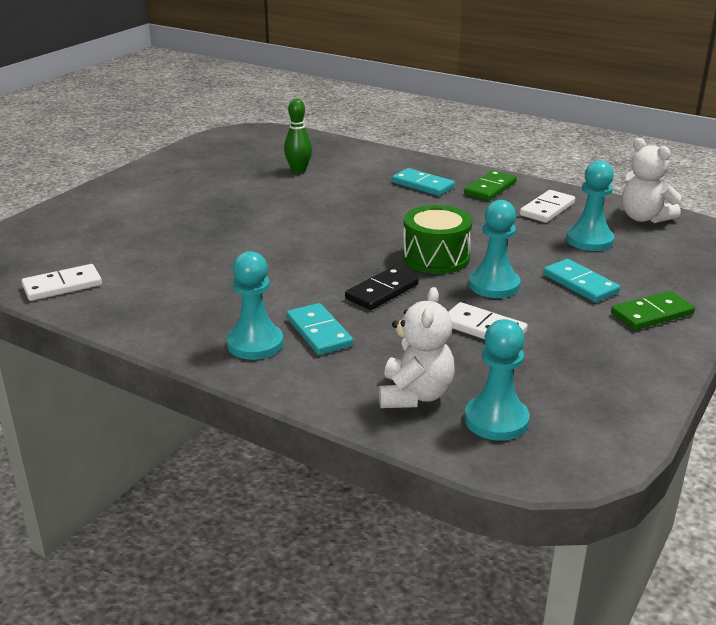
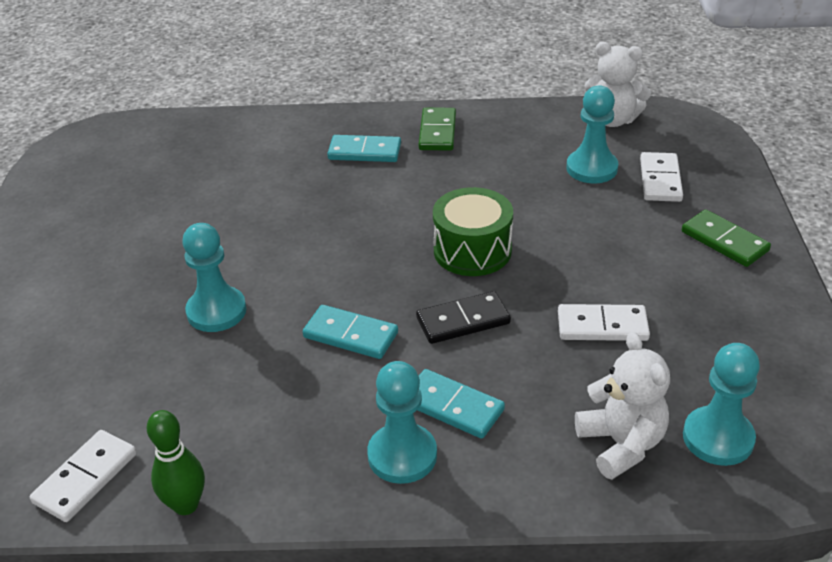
camera: 30 degrees left, 10 degrees up
green bowling pin [284,99,312,174] -> green bowling pin moved to [147,410,205,515]
black domino [345,267,419,310] -> black domino turned 60 degrees clockwise [416,291,511,344]
turquoise pawn [469,200,520,298] -> turquoise pawn moved to [182,223,247,332]
white domino [520,190,575,223] -> white domino moved to [640,152,683,202]
turquoise domino [543,259,620,302] -> turquoise domino moved to [303,305,398,359]
green domino [611,291,695,330] -> green domino turned 75 degrees counterclockwise [682,209,771,267]

